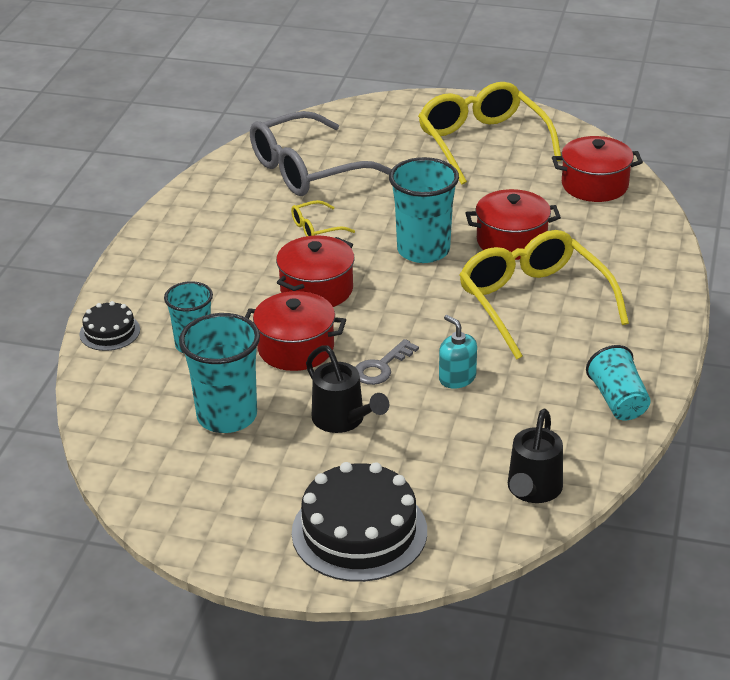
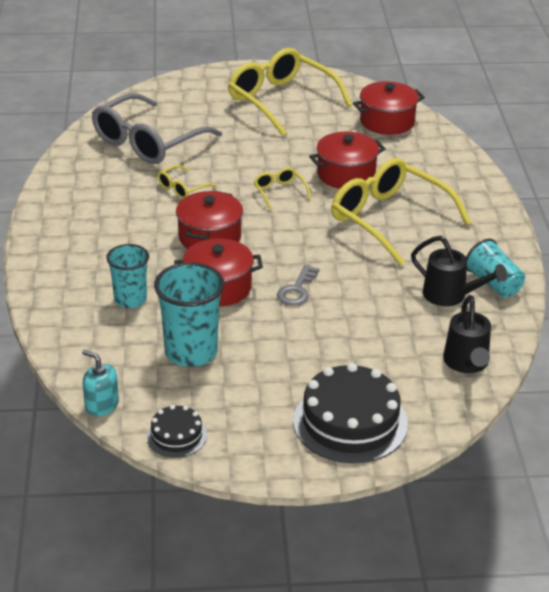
camera: 20 degrees left, 0 degrees up
black cake [79,301,140,351] -> black cake moved to [146,405,207,458]
black watering can [306,346,389,433] -> black watering can moved to [411,236,507,306]
turquoise cup [389,157,459,263] -> yellow glasses [254,167,311,210]
turquoise soap dispenser [439,315,477,389] -> turquoise soap dispenser moved to [82,350,119,416]

